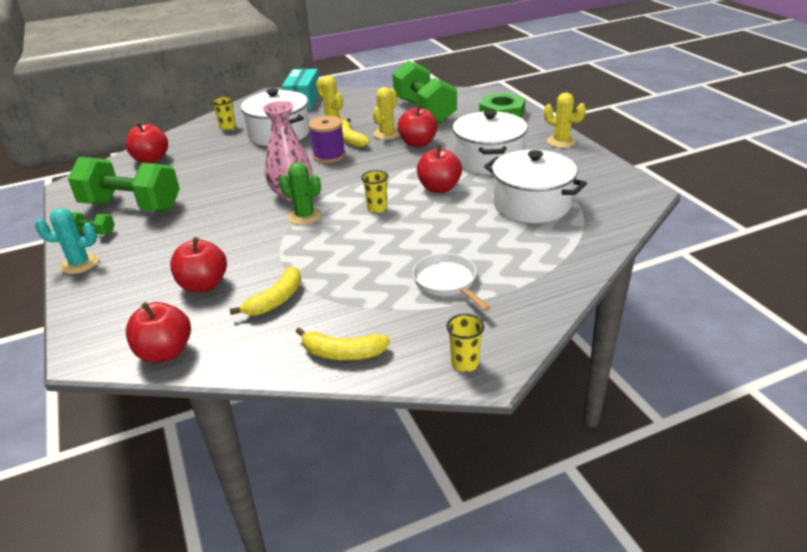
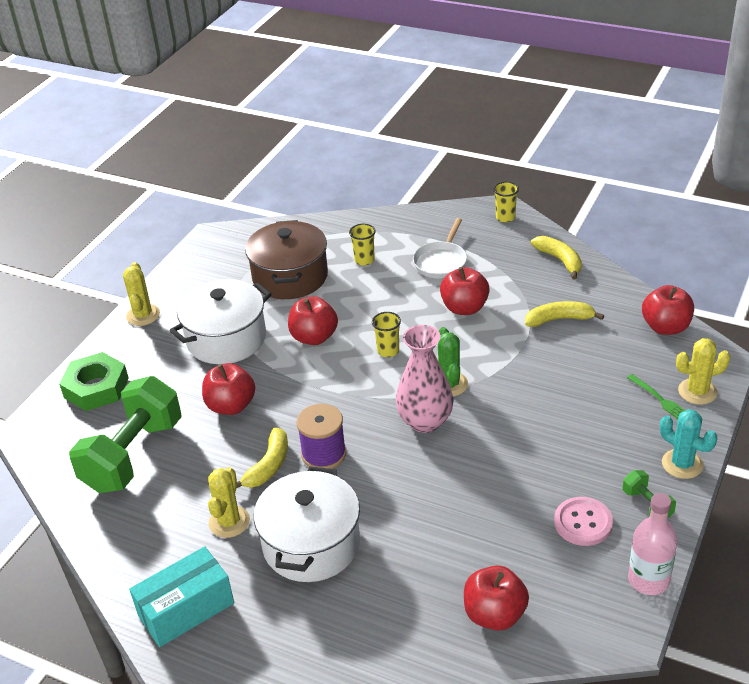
camera: 130 degrees left, 5 degrees up
green dumbbell [68,157,180,211] -> pink button [554,497,613,546]
red apple [170,237,227,293] -> red apple moved to [440,267,490,315]
yellow cup [212,96,236,131] -> yellow cup moved to [349,224,375,266]
yellow cactus [373,87,400,140] -> yellow cactus moved to [676,338,730,405]
white pot [484,149,587,223] -> brown pot [245,220,328,299]
none -> green fork [627,374,686,419]
none -> pink bottle [628,493,677,595]

